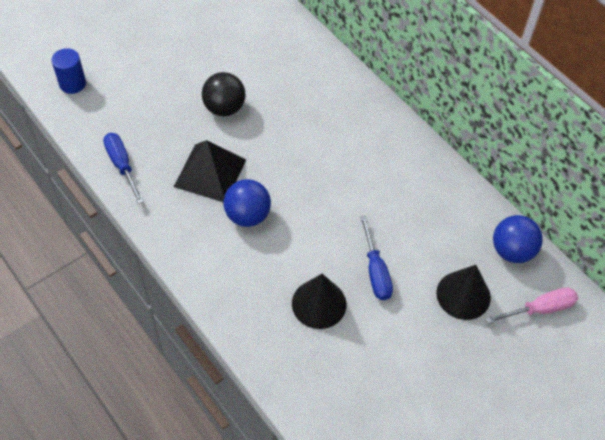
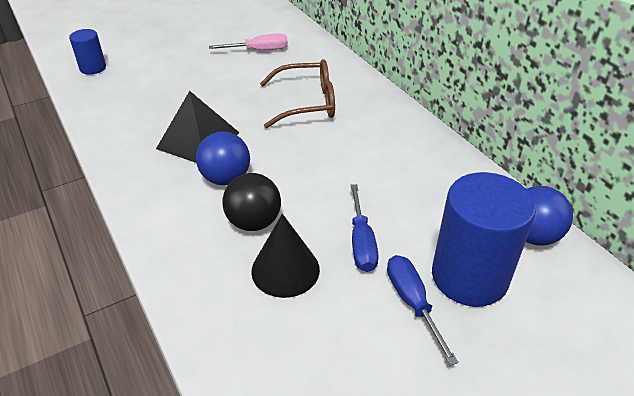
camera: 10 degrees right, 15 degrees down
blue screwdriver [103,133,144,204] -> blue screwdriver moved to [387,255,459,366]
black ball [202,72,245,116] -> black ball moved to [222,173,281,231]
black cone [436,265,491,320] -> blue cylinder [432,172,536,307]
pink screwdriver [485,287,578,324] -> pink screwdriver moved to [209,33,288,50]
none -> brown glasses [260,59,335,128]

